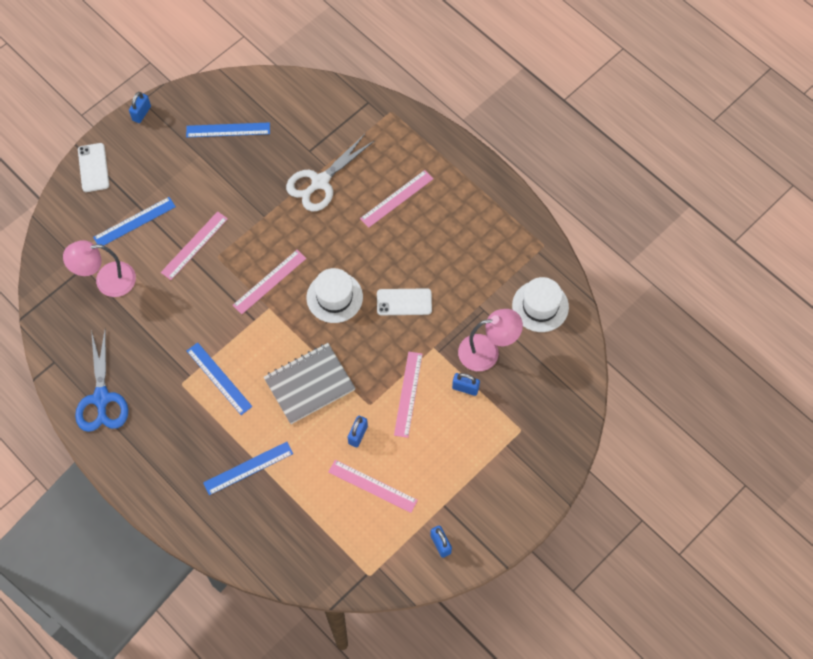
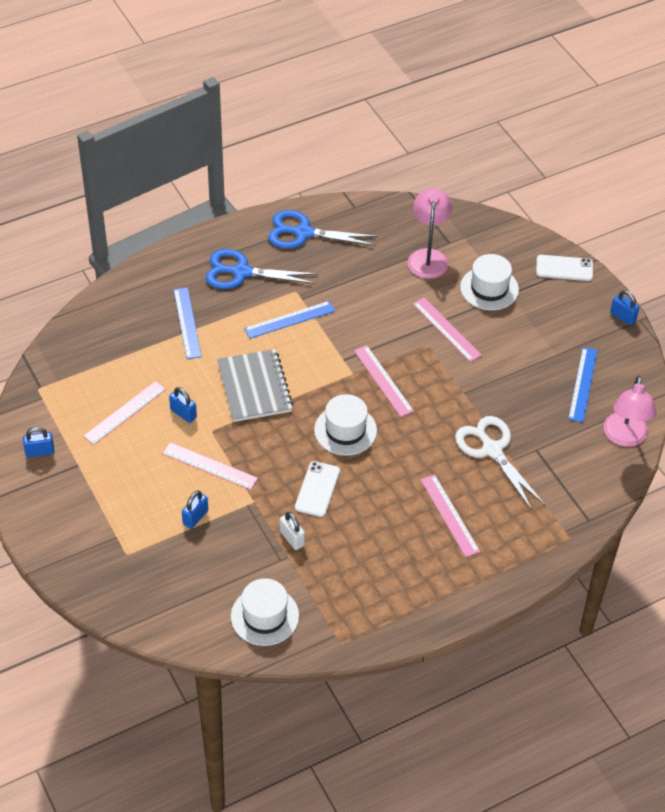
camera: 105 degrees right, 15 degrees down
blue ruler [93,197,176,245] -> white hat [460,254,519,310]
pink lamp [458,309,523,371] -> pink lamp moved to [604,376,657,447]
none -> blue scissors [205,249,318,289]
none -> white padlock [280,512,305,550]

